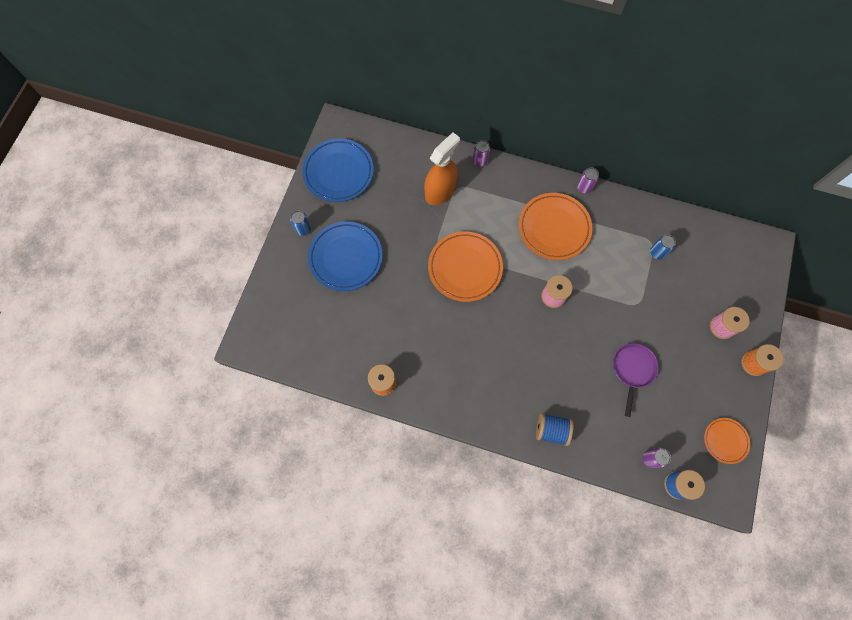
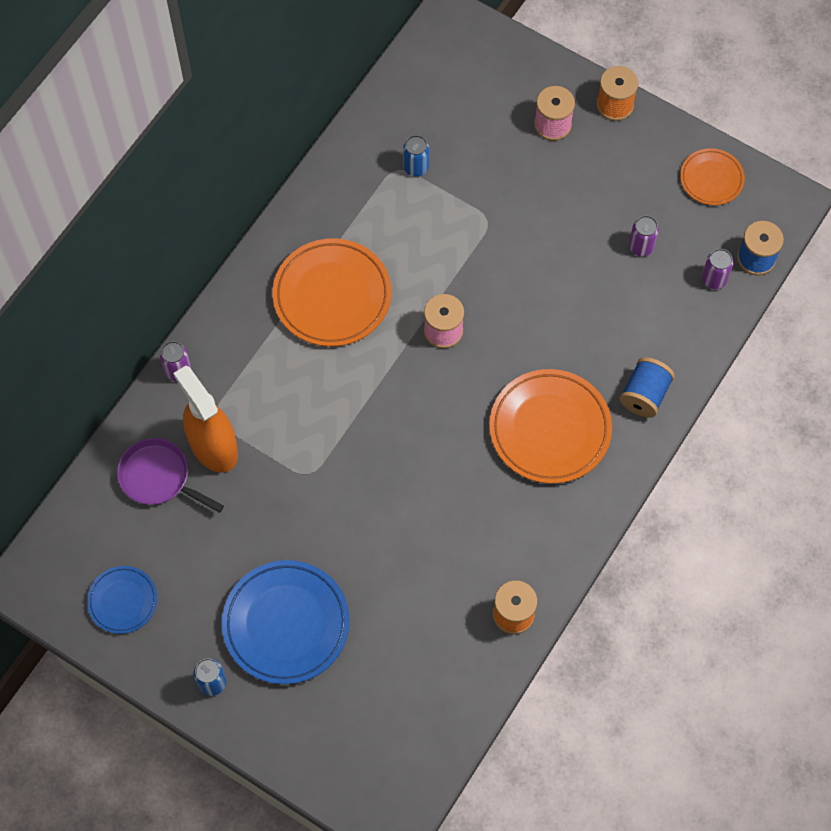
camera: 75 degrees left, 5 degrees down
blue plate [302,138,374,202] -> blue plate [87,566,158,634], size x0.55
orange plate [428,231,503,302] -> orange plate moved to [489,369,612,484]
purple can [577,167,599,194] -> purple can moved to [629,216,659,256]
purple pan [613,343,659,417] -> purple pan moved to [117,438,224,513]

